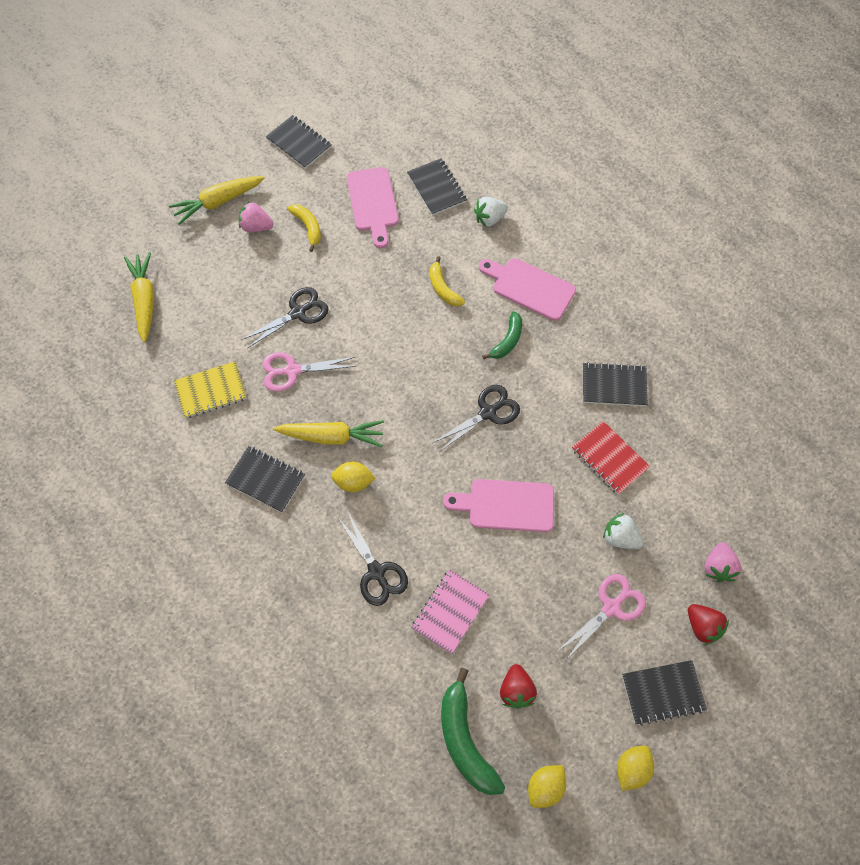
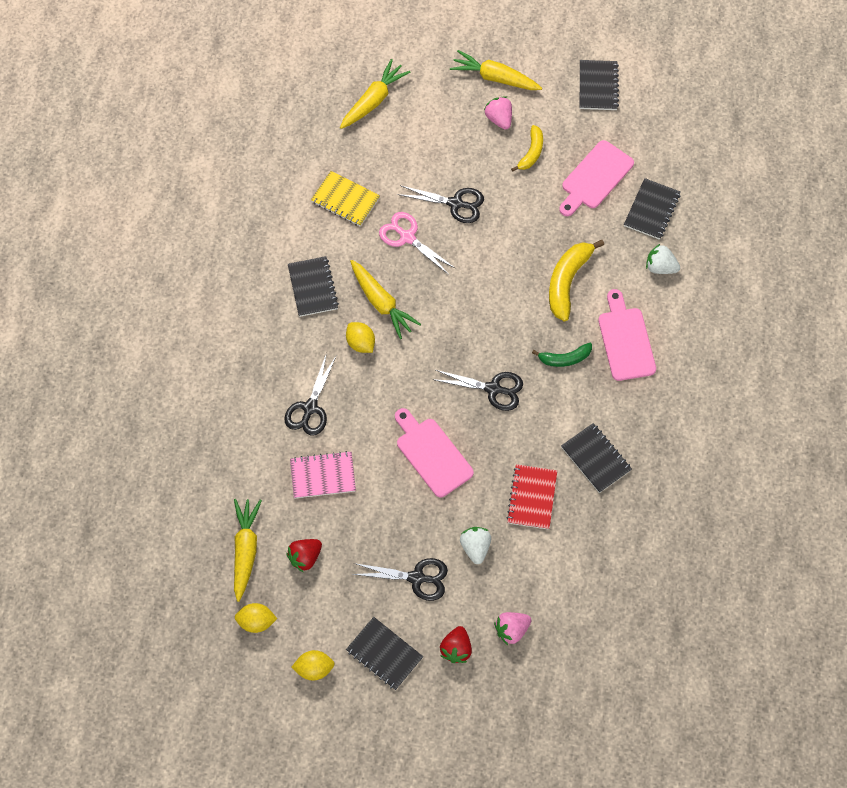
camera: 50 degrees right, 0 degrees up
yellow banana [430,256,465,306] -> yellow banana [549,240,604,321], size x1.66
green banana [441,668,505,795] -> yellow carrot [234,499,262,602]
pink scissors [559,574,646,659] -> black scissors [352,558,448,601]

